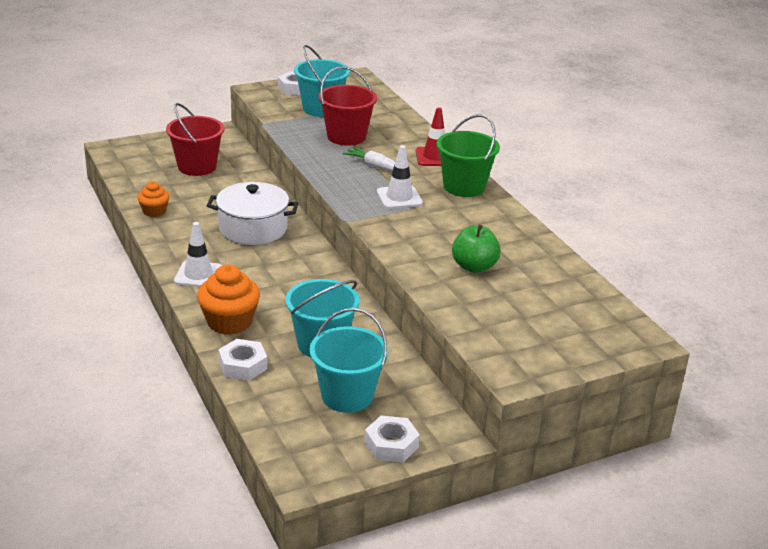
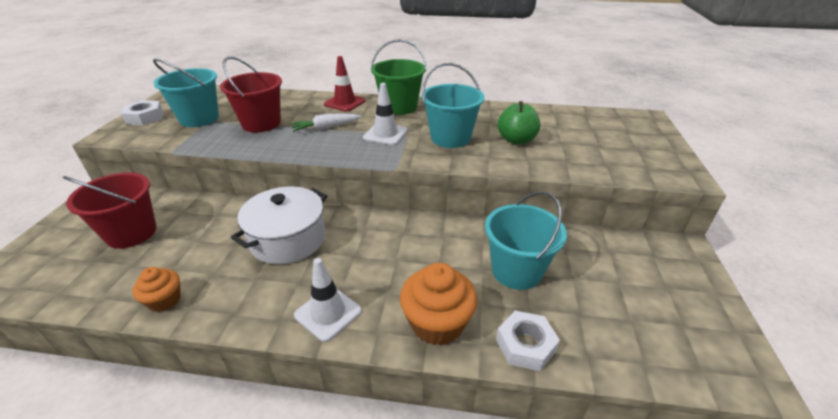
camera: 55 degrees left, 5 degrees up
turquoise bucket [309,308,388,413] -> turquoise bucket moved to [422,63,485,148]
white nut [364,416,420,462] -> none

